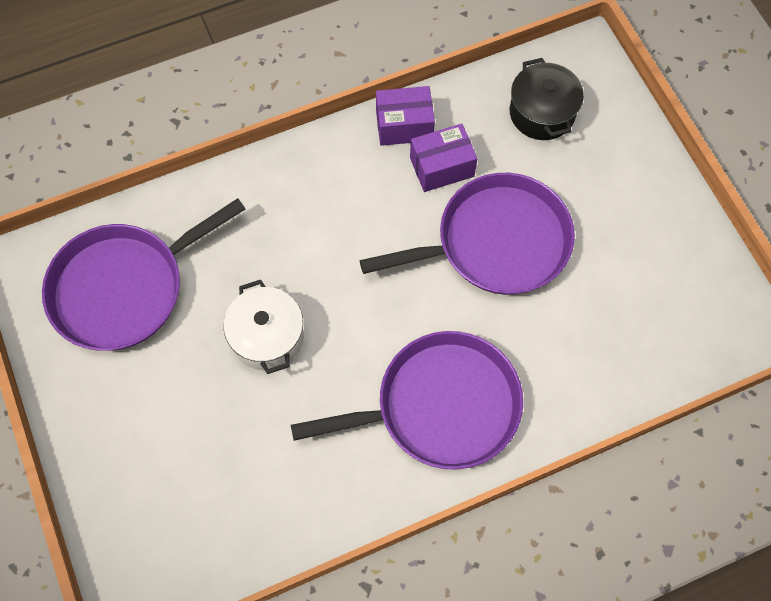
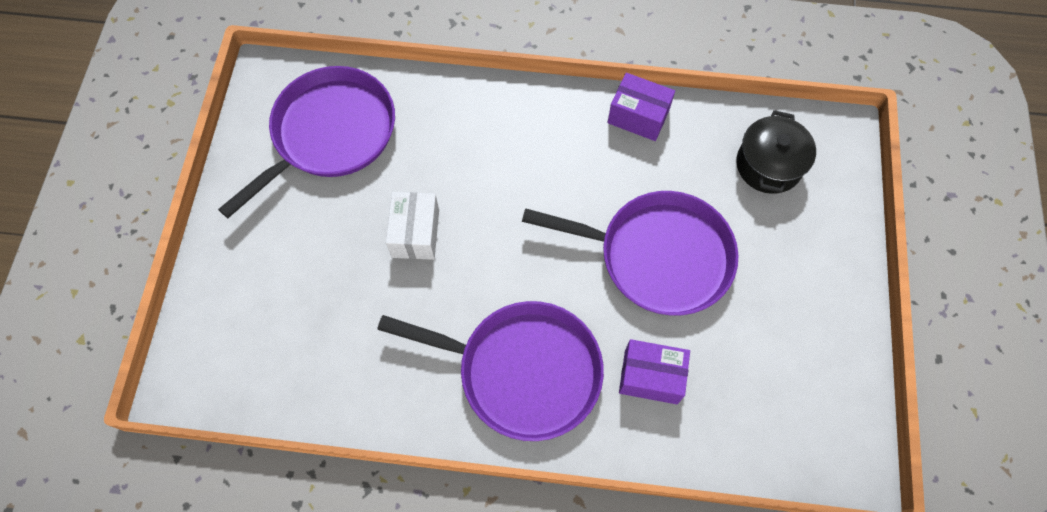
camera: 30 degrees right, 0 degrees up
purple pan [42,198,245,351] -> purple pan turned 135 degrees clockwise [218,66,395,218]
white pot [224,280,304,374] -> white box [386,192,439,260]
purple box [410,124,478,192] -> purple box moved to [619,339,690,404]

